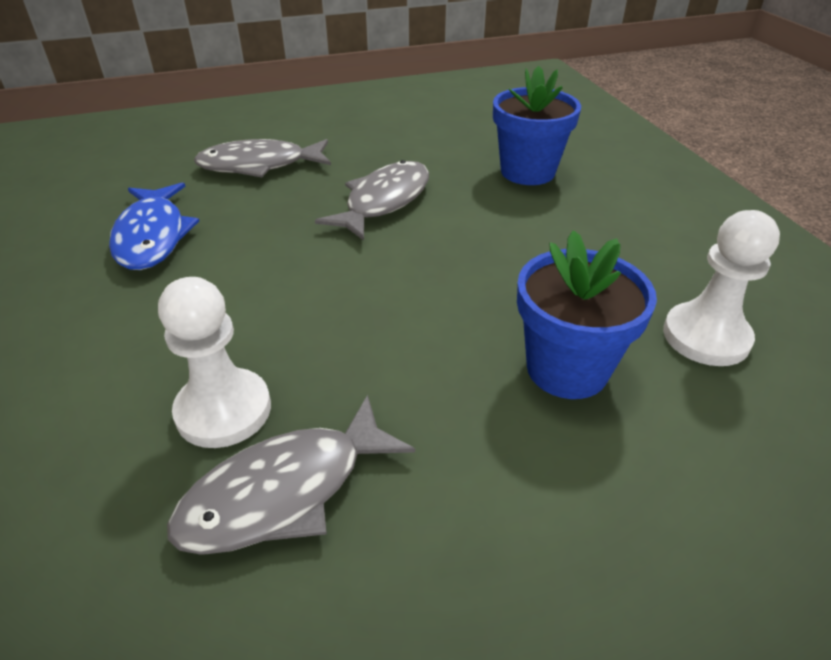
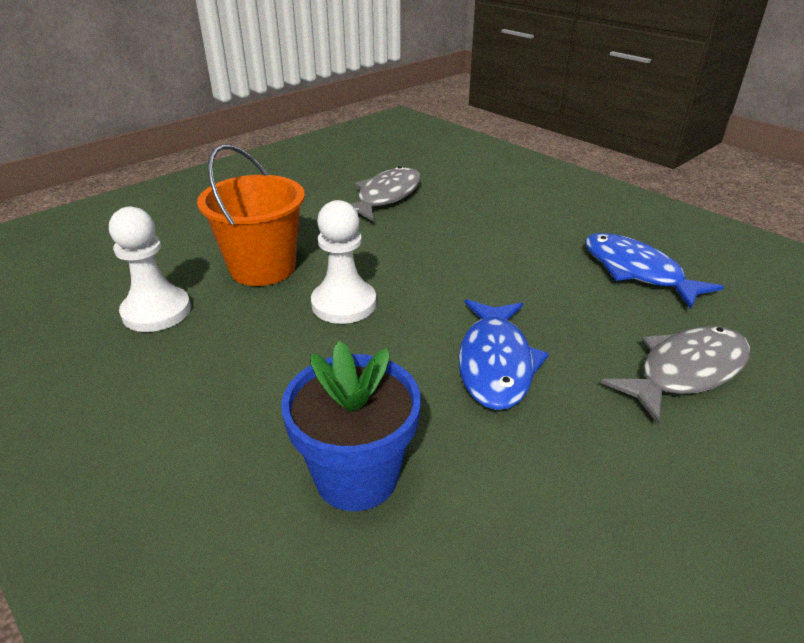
camera: 155 degrees right, 5 degrees down
white pawn [158,277,271,448] -> white pawn moved to [311,200,376,324]
grey fish [315,160,429,241] -> blue fish [458,299,549,410]
blue flower pot [517,230,657,399] -> orange bucket [197,144,305,286]

